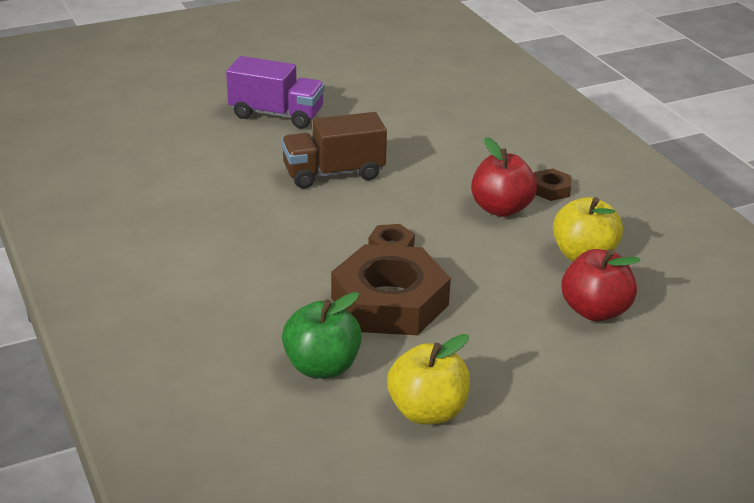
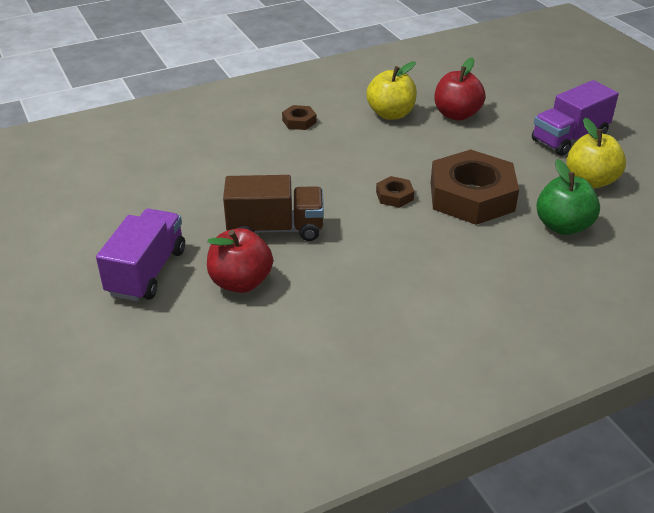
camera: 90 degrees left, 5 degrees up
brown truck [281,112,387,189] -> brown truck turned 75 degrees counterclockwise [223,175,324,241]
red apple [471,137,537,217] -> red apple moved to [207,228,273,293]
none -> purple truck [532,80,619,156]

